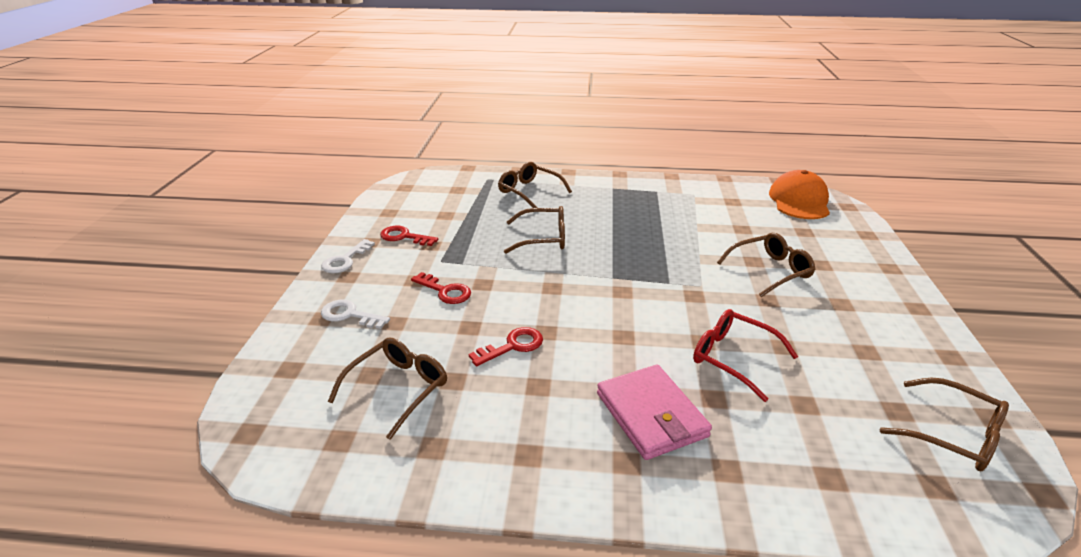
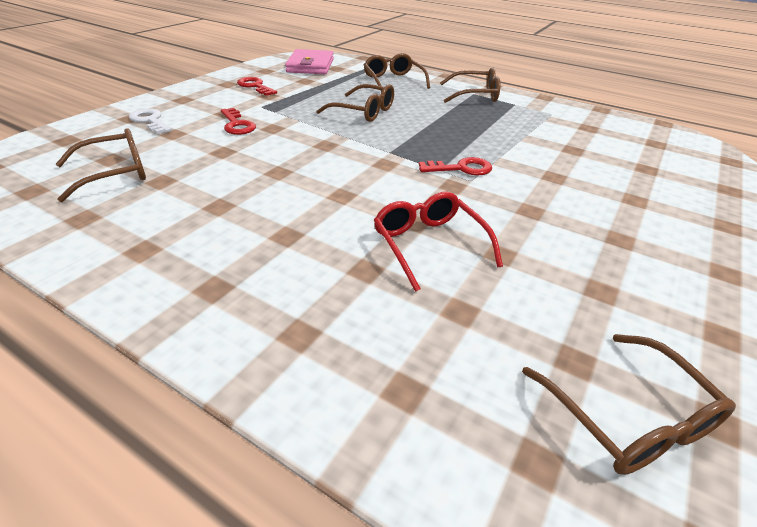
camera: 25 degrees right, 5 degrees up
white key [321,239,375,273] -> none
red key [469,327,543,367] -> red key moved to [419,157,492,175]
pink wallet [597,365,712,460] -> pink wallet moved to [285,49,334,74]
brown glasses [717,233,816,297] -> brown glasses moved to [440,67,500,103]
orange cap [769,170,830,219] -> none

